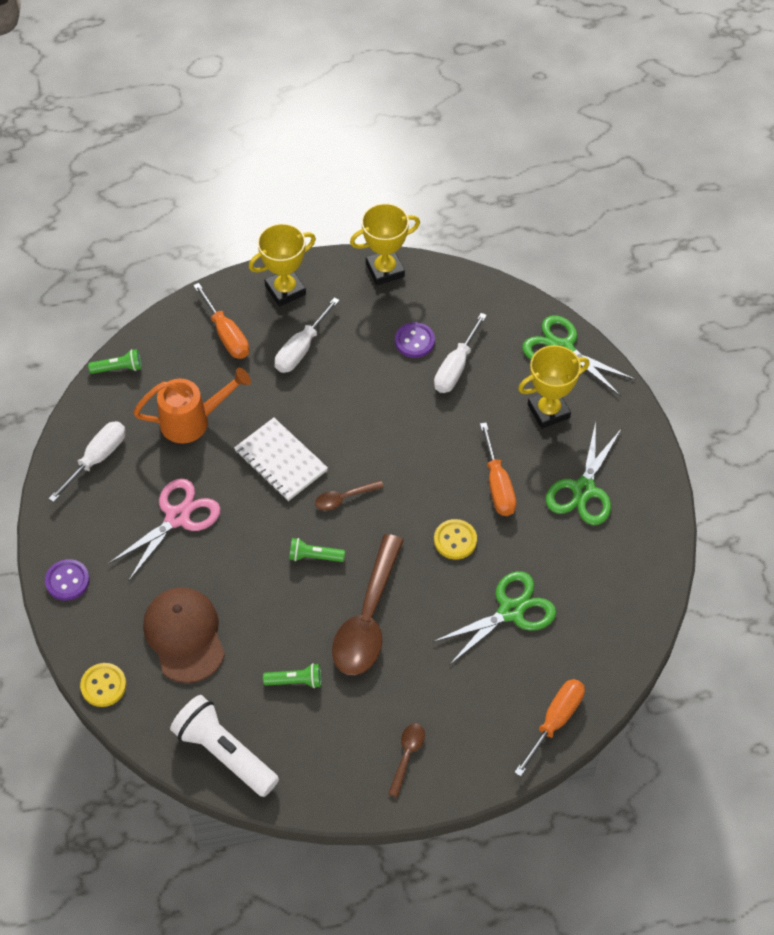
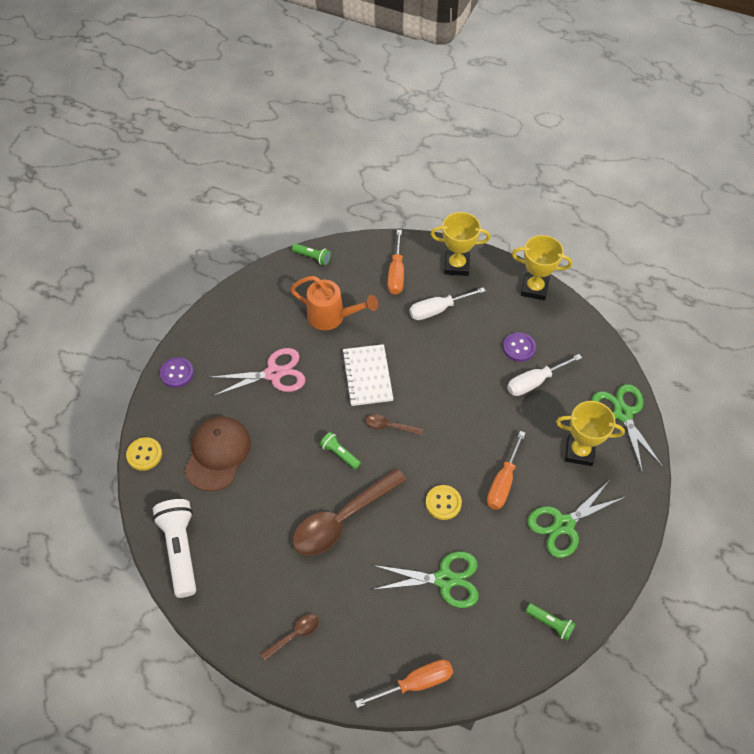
camera: 35 degrees right, 0 degrees up
white screwdriver [48,421,126,502] -> none
green flashlight [263,663,321,688] -> green flashlight moved to [526,603,576,641]

